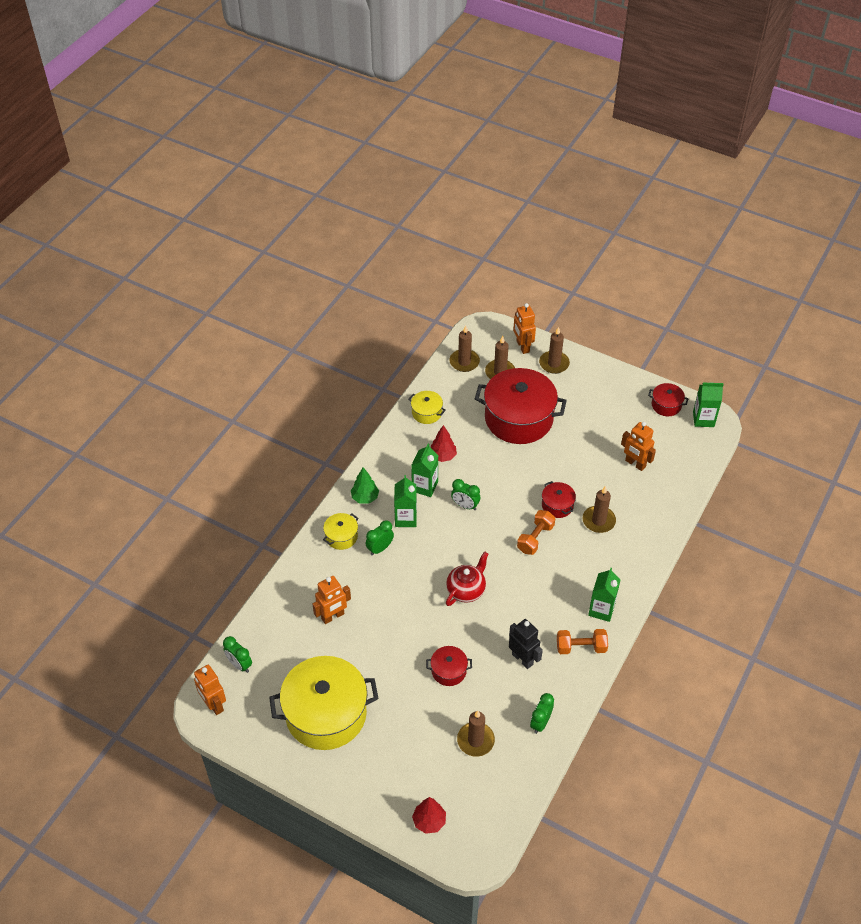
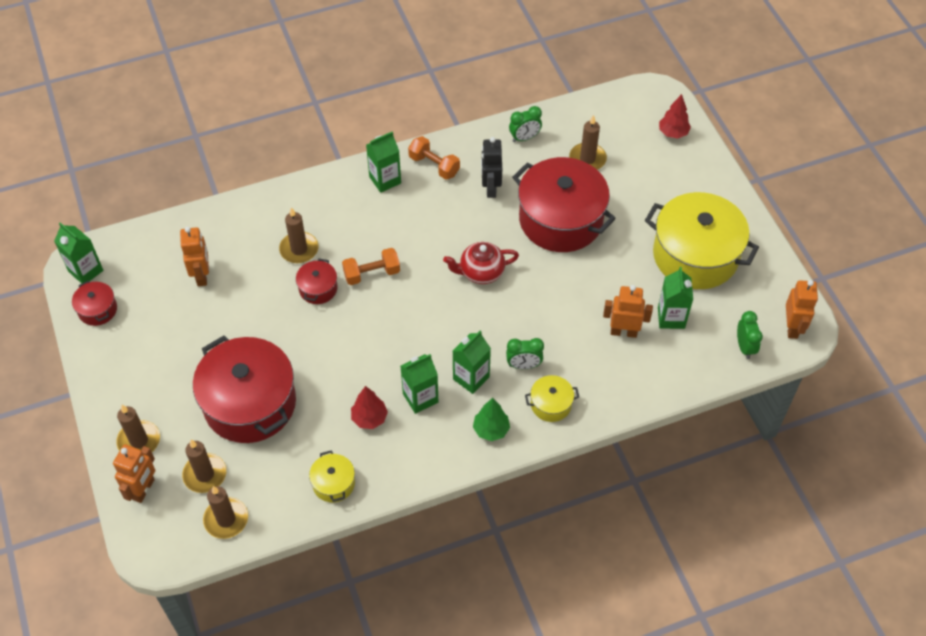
camera: 140 degrees left, 5 degrees up
red pot [426,646,472,686] -> red pot [512,157,616,252], size x2.26
green clock [451,479,480,510] -> none
none -> green carton [658,267,693,329]

